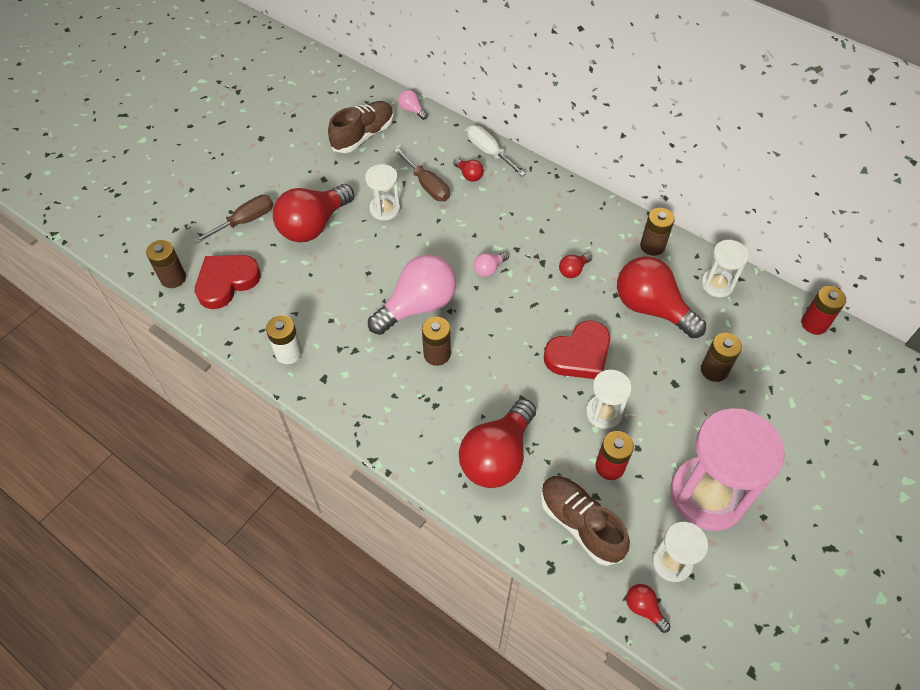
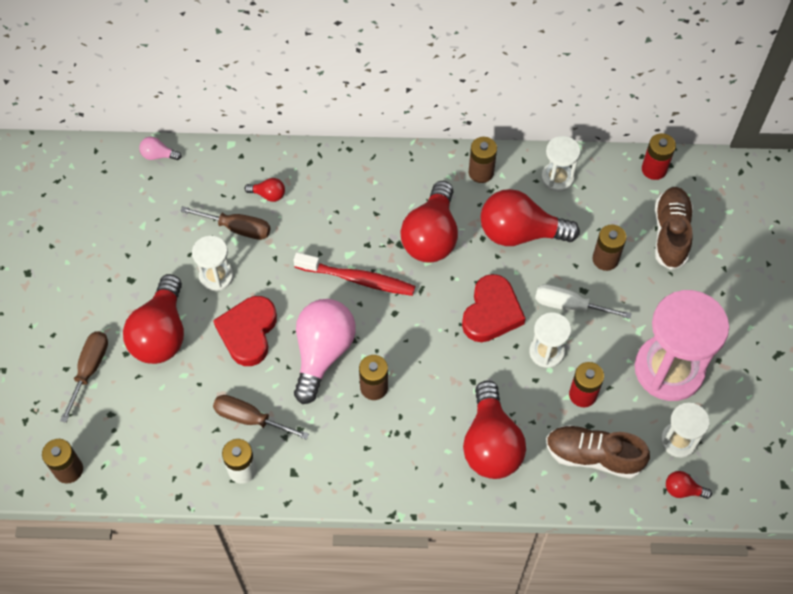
camera: 35 degrees left, 5 degrees up
red heart [195,255,261,309] -> red heart moved to [213,296,277,366]
brown shoe [328,101,394,153] -> brown shoe moved to [655,187,693,270]
white screwdriver [467,125,526,176] -> white screwdriver moved to [535,284,632,319]
pink light bulb [474,252,509,277] -> red toothbrush [293,252,415,296]
red light bulb [559,253,592,278] -> red light bulb [400,181,458,263], size x2.33
none -> brown screwdriver [213,395,309,440]

